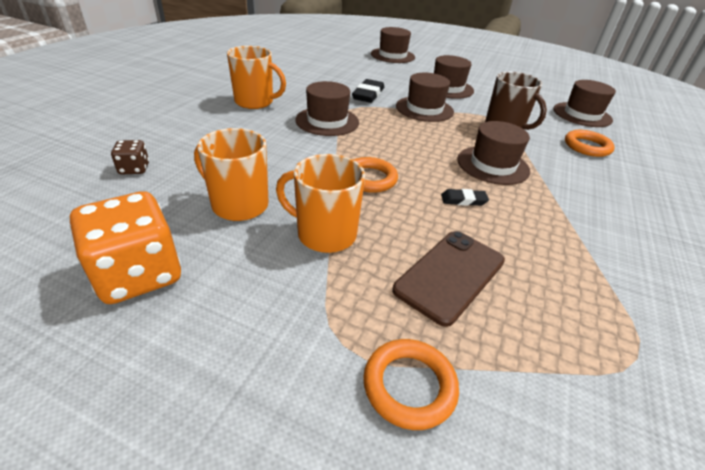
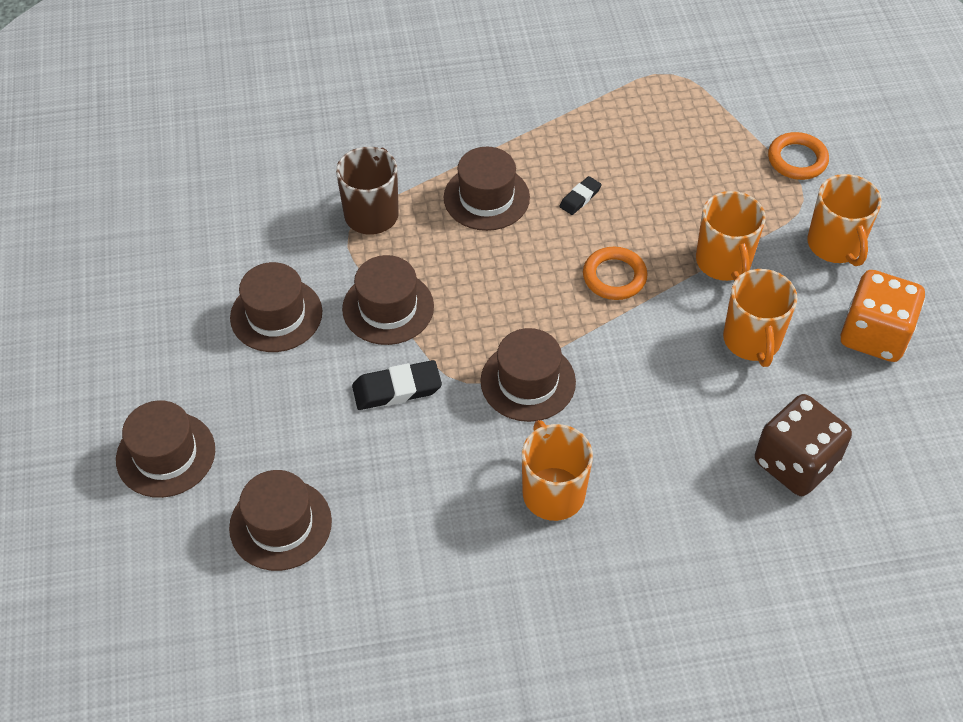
camera: 120 degrees left, 15 degrees up
brown dice [111,140,149,174] -> brown dice [755,394,852,496], size x2.09
brown phone [392,231,505,327] -> none
black eraser [441,189,489,206] -> black eraser turned 75 degrees clockwise [559,176,602,215]
brown hat [553,80,616,127] -> brown hat moved to [229,470,332,571]
orange ring [565,130,615,157] -> none
none -> orange mug [807,174,882,266]

